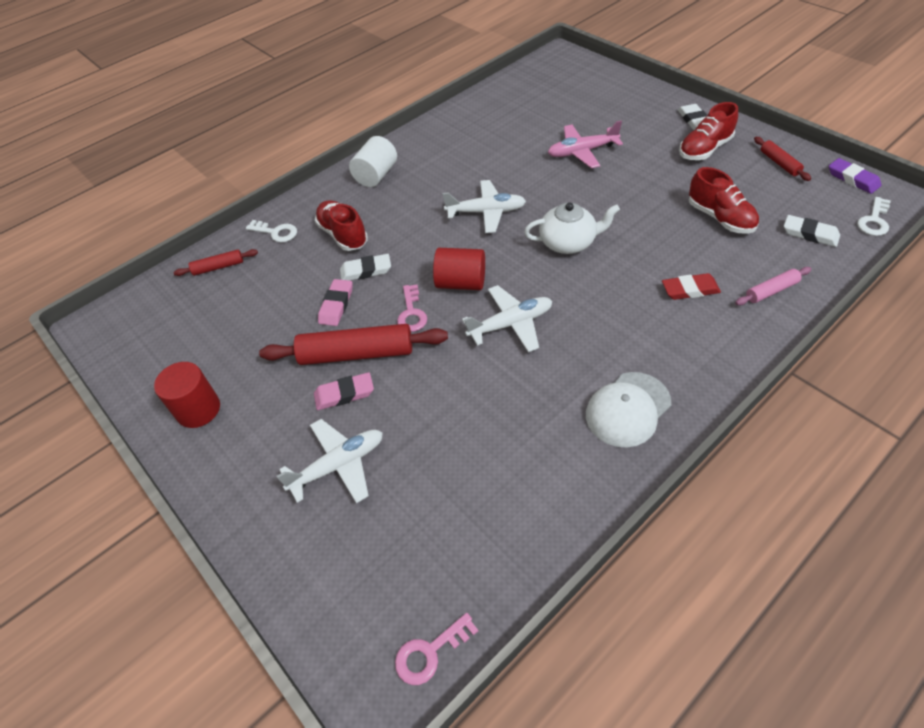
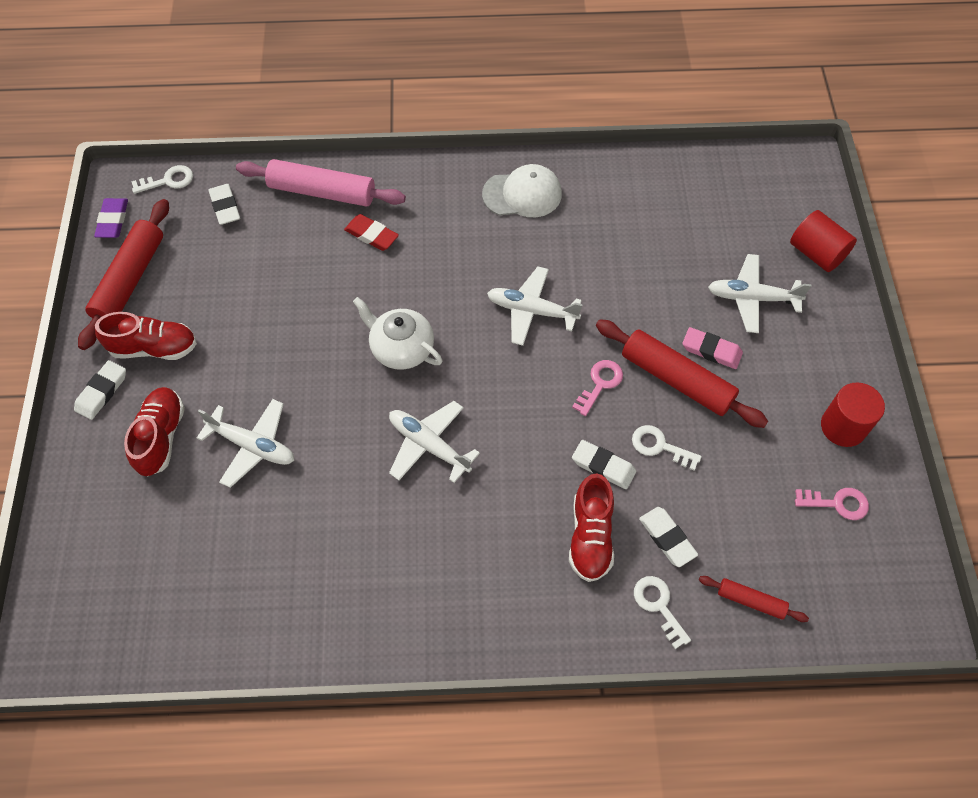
camera: 145 degrees left, 10 degrees up
pink eraser [318,279,352,326] -> white key [632,425,702,471]
white cylinder [349,136,397,187] -> none
pink key [395,613,478,685] -> pink key moved to [795,488,869,520]
red cylinder [433,248,485,290] -> red cylinder moved to [790,210,857,272]
pink plane [548,121,623,168] -> white plane [197,399,294,488]
red shoe [689,167,759,234] -> red shoe moved to [124,387,185,476]
pink rolling pin [735,267,812,305] -> pink rolling pin [236,159,406,207], size x1.96
red rolling pin [754,137,811,181] -> red rolling pin [78,199,169,350], size x1.96
none -> white eraser [639,507,698,567]

